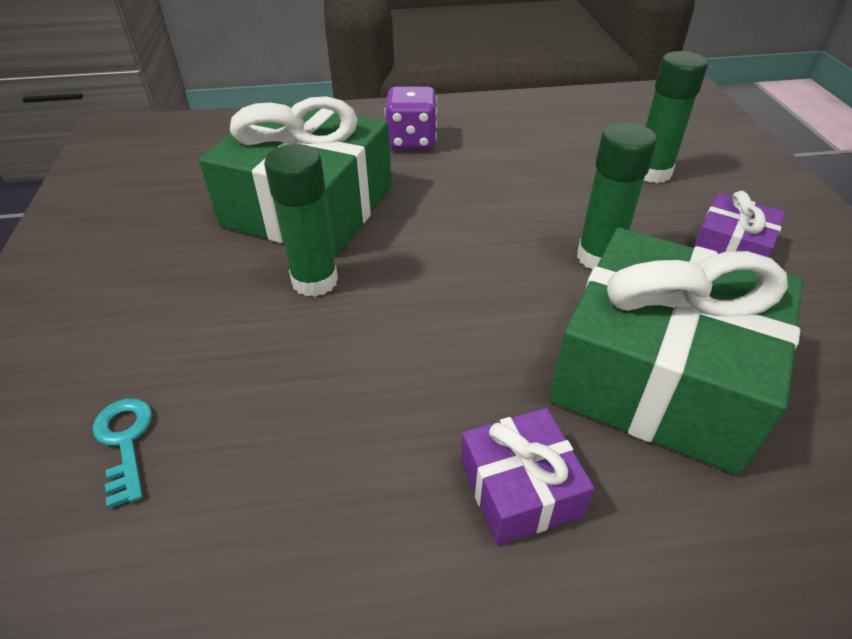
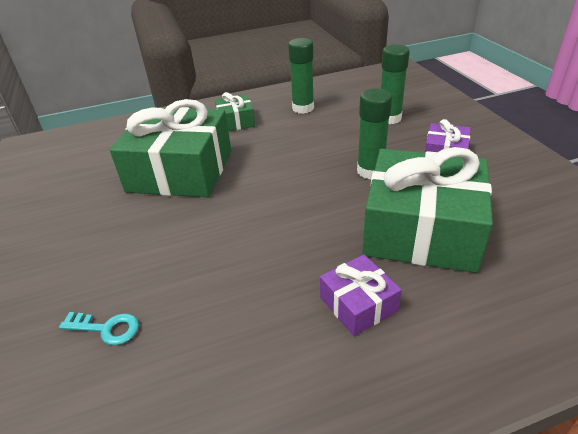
camera: 10 degrees left, 5 degrees down
turquoise key [93,398,152,508] -> turquoise key turned 135 degrees clockwise [59,312,139,345]
green glue stick [264,144,338,297] -> green glue stick moved to [288,38,314,114]
purple dice [384,86,437,149] -> green gift [215,92,255,131]

